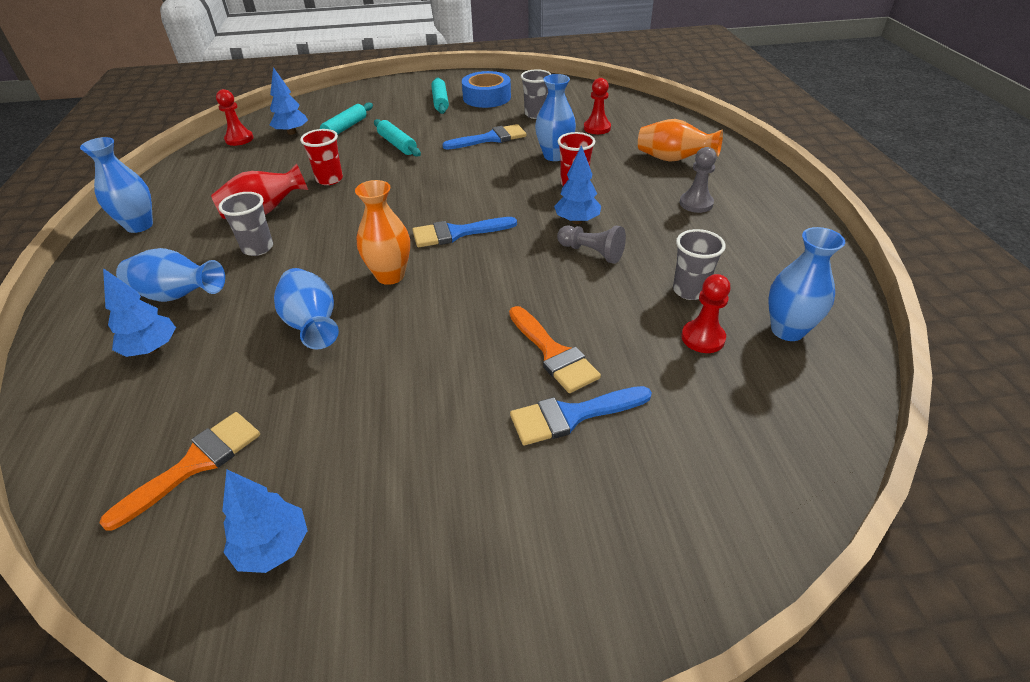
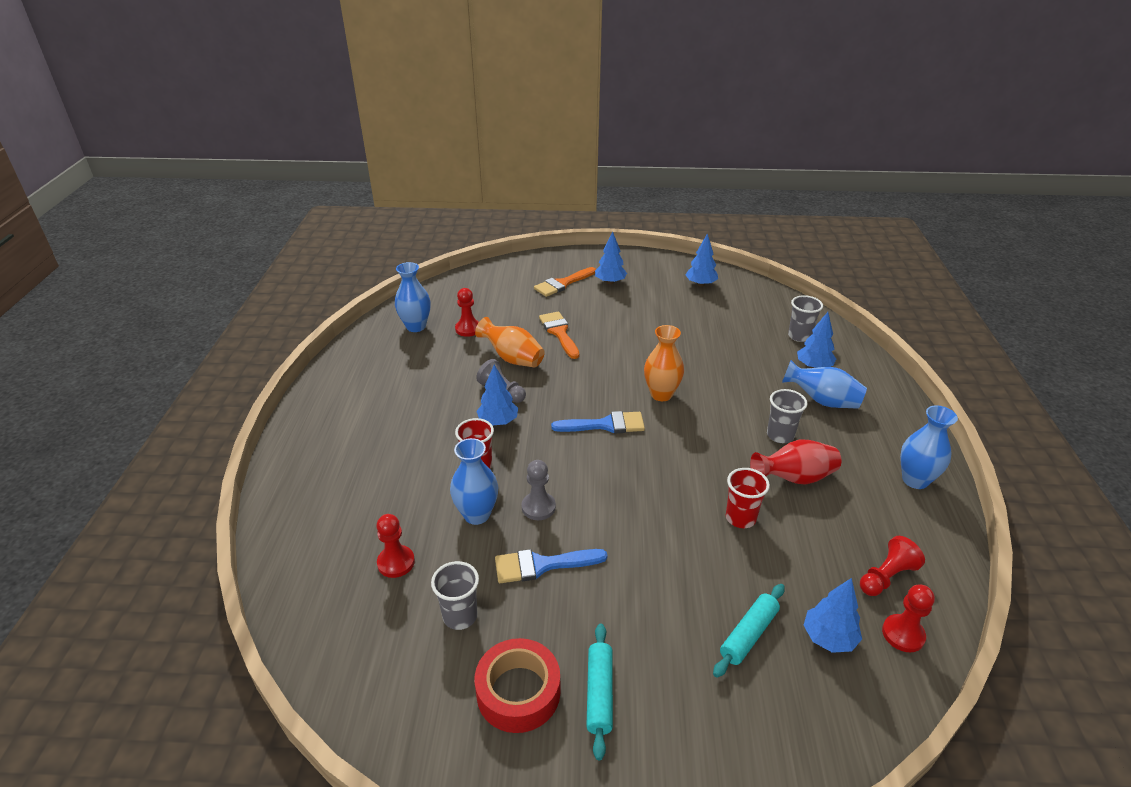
camera: 170 degrees left, 5 degrees down
orange brush [99,412,260,530] -> orange brush moved to [534,267,596,297]
blue vase [274,268,339,349] -> none
turquoise rolling pin [374,119,421,157] -> none
blue tape [462,71,511,108] -> red tape [475,638,560,733]
blue brush [510,386,652,445] -> none
orange vase [638,119,723,162] -> orange vase moved to [475,317,545,368]
grey cup [673,229,726,300] -> grey cup moved to [788,295,823,342]
grey pawn [680,147,717,213] -> grey pawn moved to [522,460,556,520]
none -> blue tree [595,231,627,284]
none -> red pawn [860,536,925,596]

